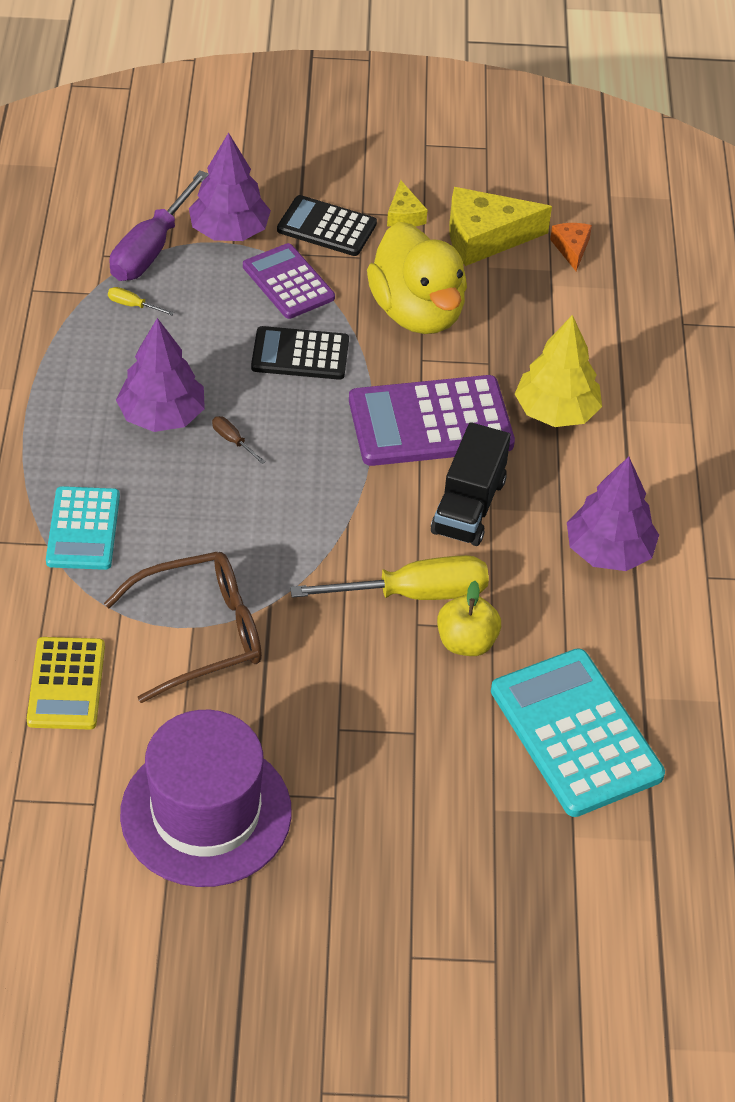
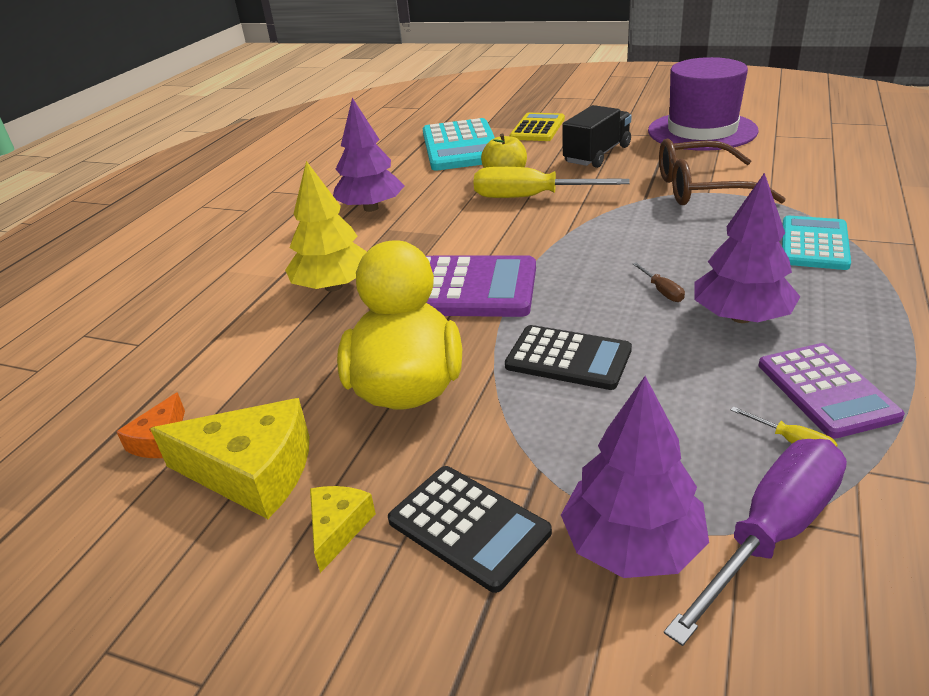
camera: 155 degrees left, 15 degrees down
yellow calculator [27,637,105,729] -> yellow calculator moved to [510,113,565,141]
purple calculator [243,243,335,319] -> purple calculator moved to [759,343,905,439]
black truck [431,422,511,546] -> black truck moved to [562,105,632,168]

